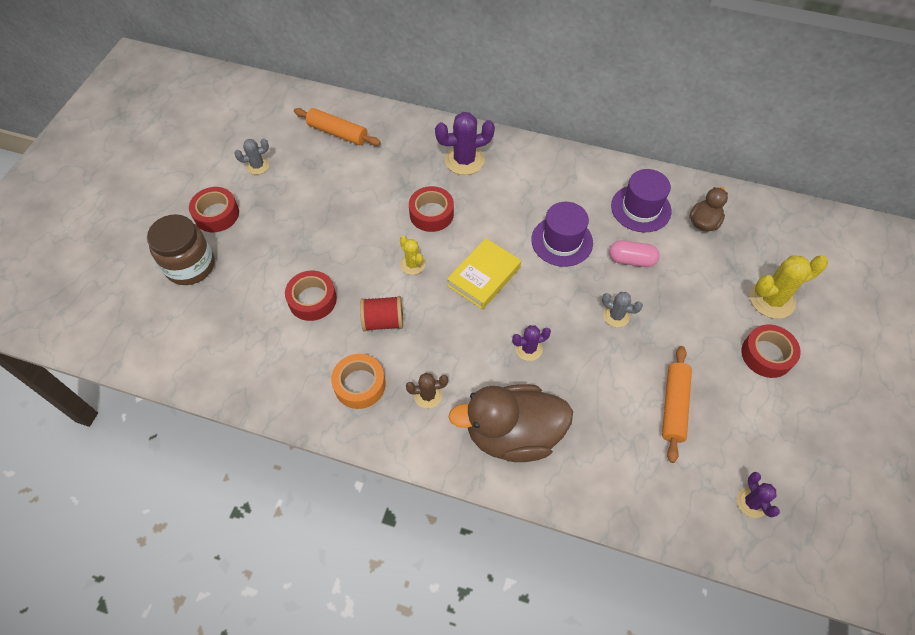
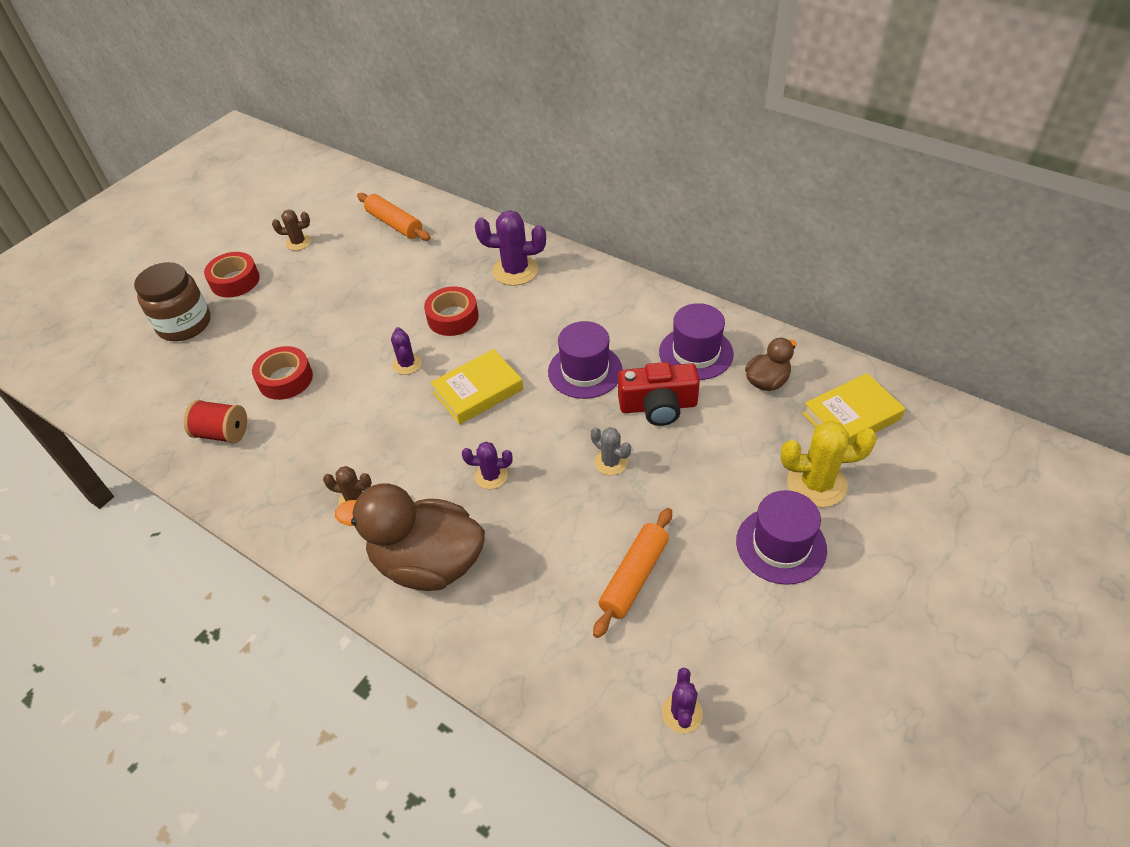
camera: 20 degrees right, 10 degrees down
grey cactus [234,138,269,175] -> brown cactus [272,210,311,251]
orange tape [331,354,386,409] -> none
red spool [360,296,403,331] -> red spool moved to [184,400,247,444]
yellow cactus [400,236,426,275] -> purple cactus [391,327,422,375]
pink capsule [609,240,660,267] -> red camera [618,362,700,426]
red tape [741,324,801,378] -> purple hat [736,490,827,585]
none -> yellow book [802,373,905,444]

